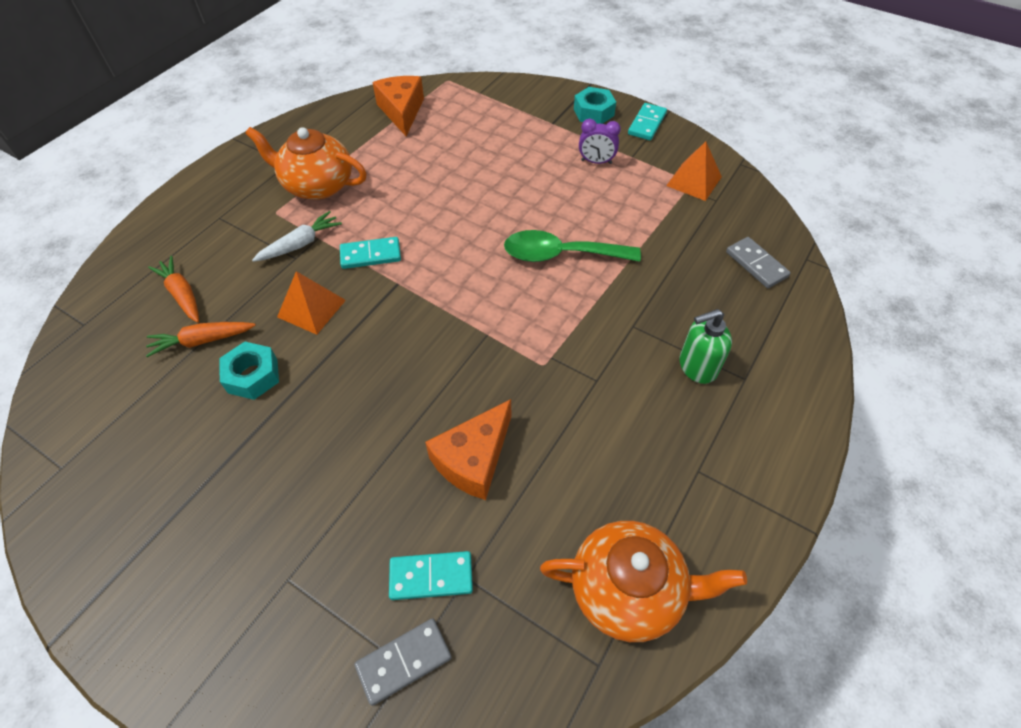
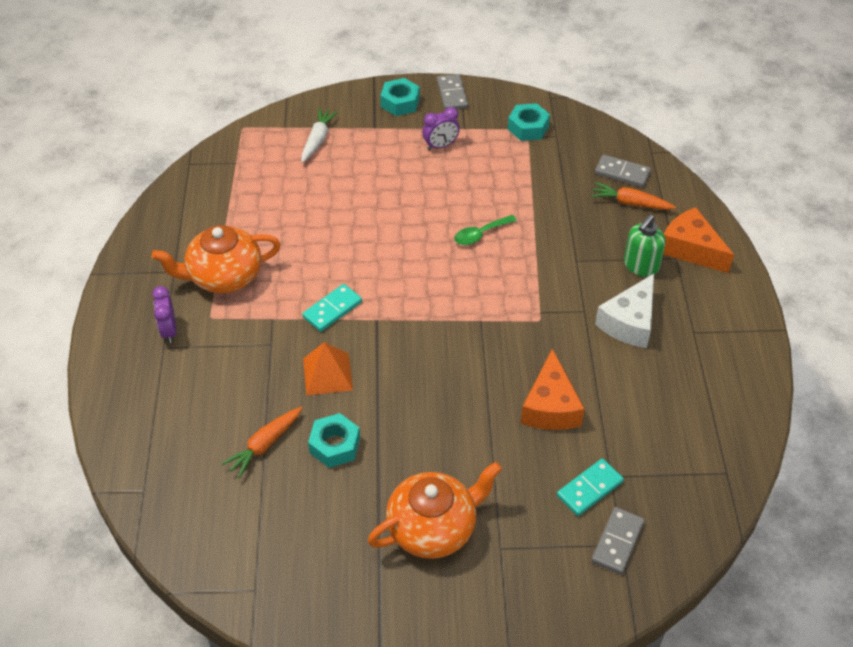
camera: 35 degrees left, 5 degrees down
orange carrot [148,256,199,323] -> orange carrot moved to [591,182,676,210]
white carrot [252,211,342,262] -> white carrot moved to [301,108,338,163]
orange cheese [372,76,424,136] -> orange cheese moved to [663,207,734,273]
green spoon [504,230,641,262] -> green spoon [454,215,517,245], size x0.57
orange teapot [540,521,747,642] -> orange teapot moved to [368,462,502,559]
turquoise domino [628,103,667,140] -> grey domino [437,74,468,109]
orange pyramid [666,141,722,201] -> turquoise nut [508,103,550,141]
none -> purple clock [152,286,177,343]
none -> white cheese [595,274,654,348]

